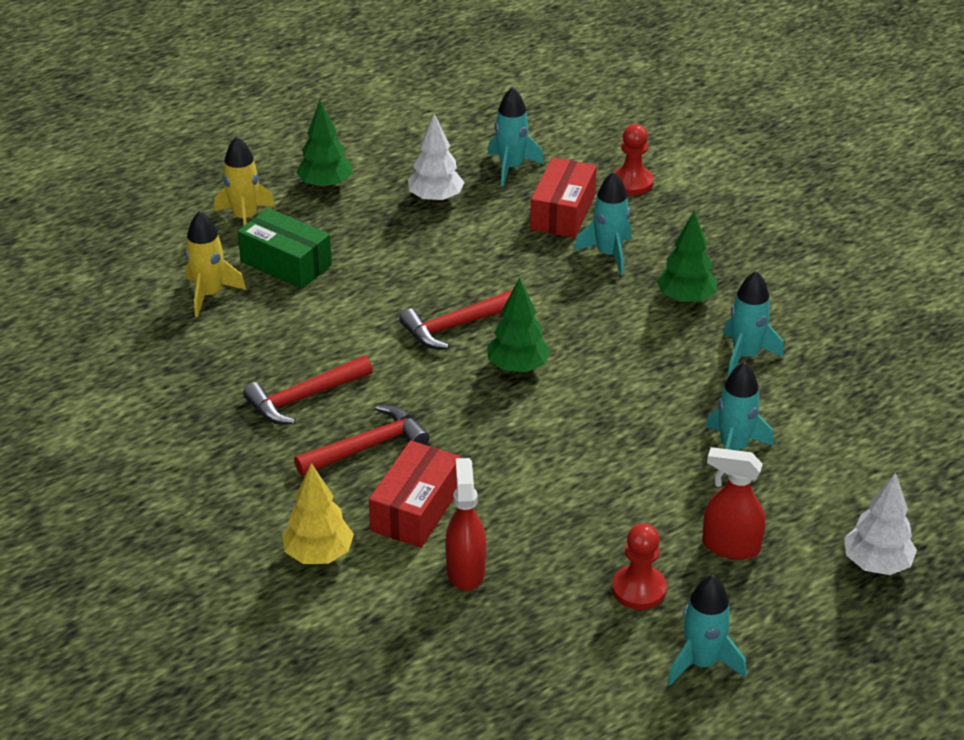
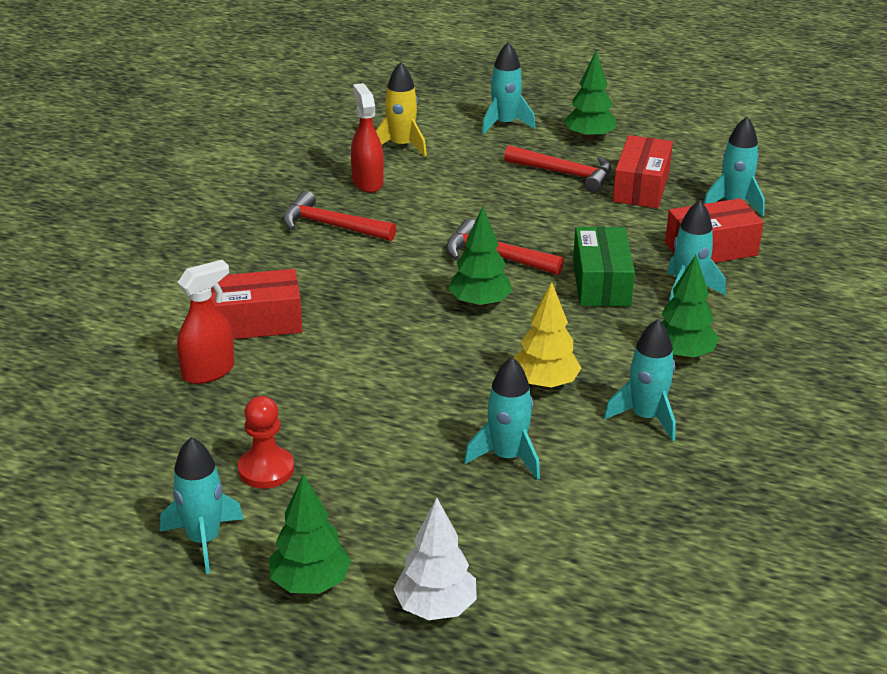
camera: 55 degrees right, 5 degrees down
yellow rocket [214,136,275,226] -> turquoise rocket [482,42,536,134]
green box [237,208,332,289] -> green box moved to [573,226,635,306]
yellow tree [282,463,354,564] -> yellow tree moved to [514,282,581,389]
red hammer [294,405,429,476] -> red hammer moved to [504,145,611,193]
white tree [408,113,465,203] -> red box [613,135,673,208]
red pawn [614,124,653,195] -> none
red spray bottle [702,447,765,560] -> red spray bottle moved to [351,83,384,193]
none -> green tree [269,473,351,594]

